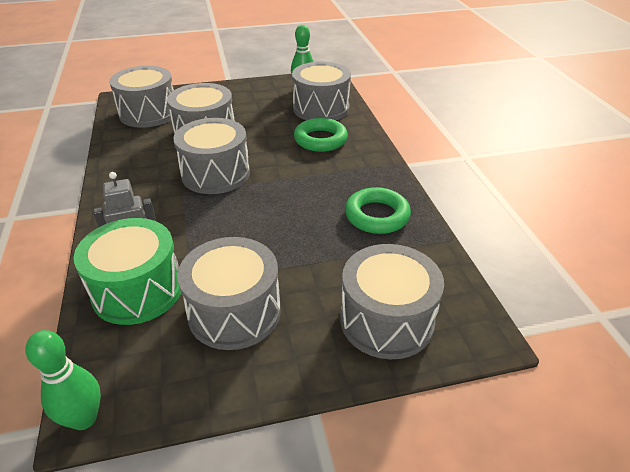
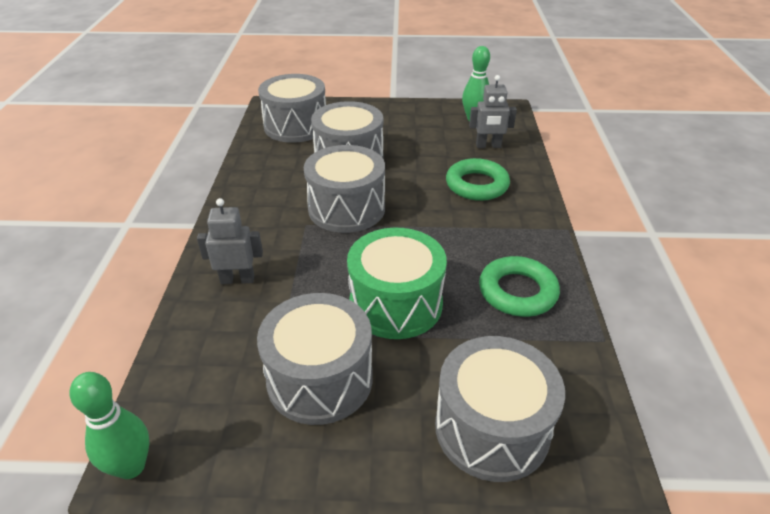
camera: 15 degrees right, 0 degrees up
green drum [74,218,181,325] -> green drum moved to [347,228,447,339]
grey drum [292,62,351,120] -> grey robot [469,75,517,148]

